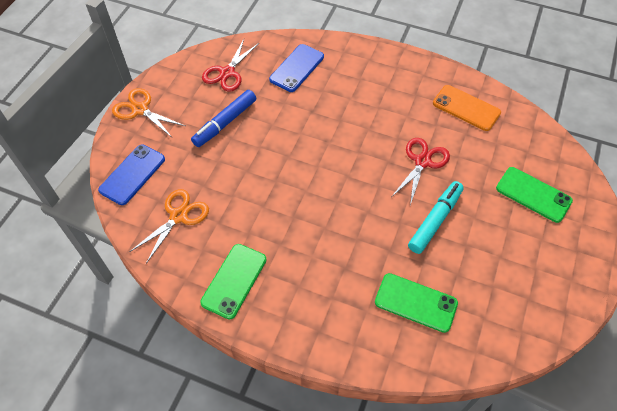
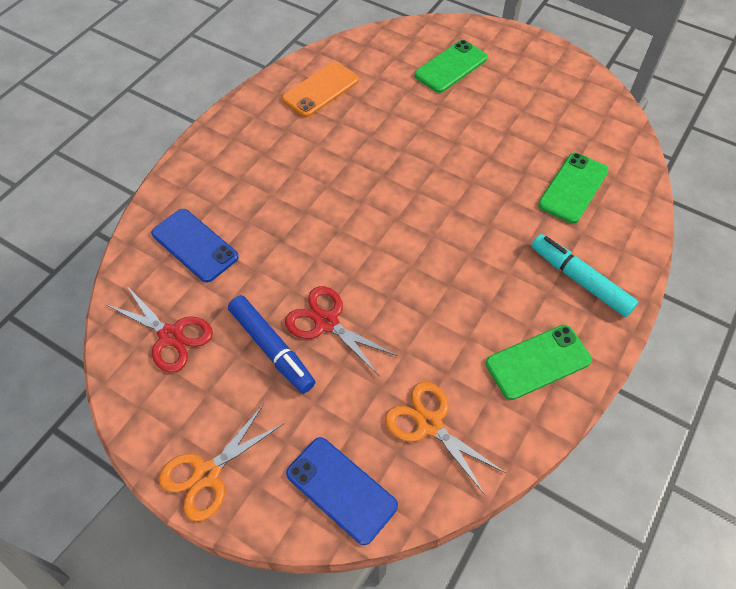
camera: 80 degrees left, 0 degrees up
green phone [200,244,267,319] -> green phone turned 60 degrees counterclockwise [486,325,592,400]
red scissors [392,138,450,205] -> red scissors moved to [285,286,398,376]
turquoise marker [408,181,464,254] -> turquoise marker moved to [532,234,638,317]

